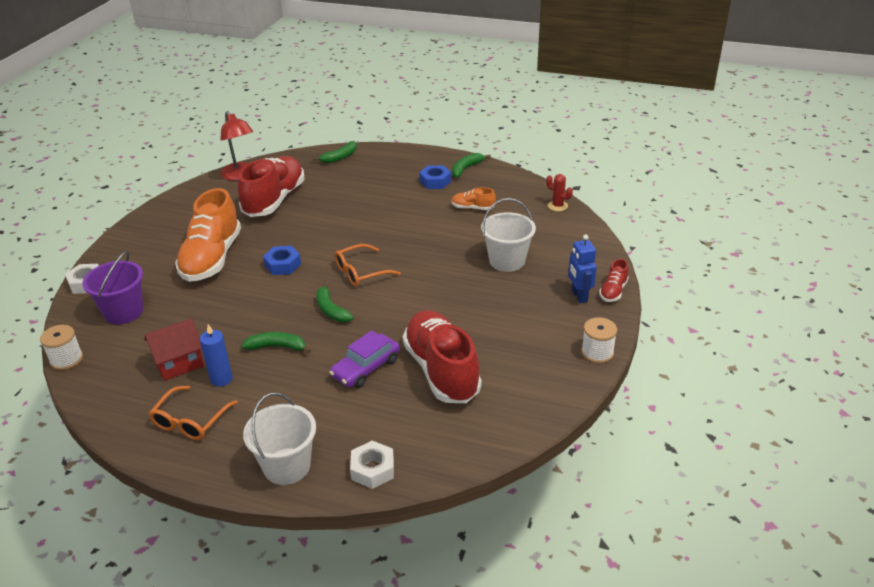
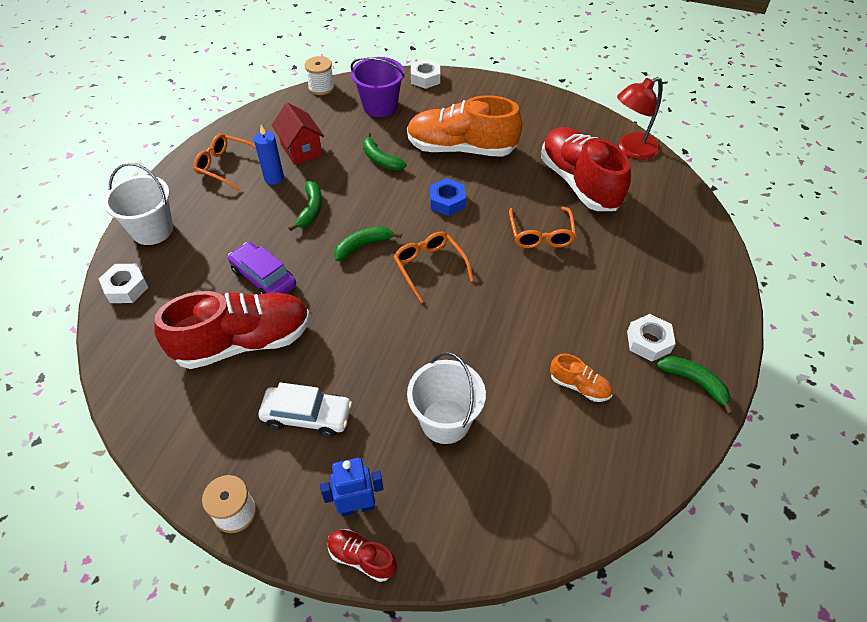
camera: 90 degrees right, 15 degrees up
red shoe [238,156,305,217] -> red shoe turned 135 degrees counterclockwise [541,127,631,211]
green banana [313,141,357,163] -> green banana moved to [363,132,407,171]
blue nut [419,165,451,189] -> white nut [627,314,676,361]
orange shoe [451,187,496,210] -> orange shoe turned 105 degrees clockwise [550,354,613,402]
red cactus [546,174,573,211] -> none
none -> white car [258,382,352,437]
none -> orange glasses [509,207,576,248]

